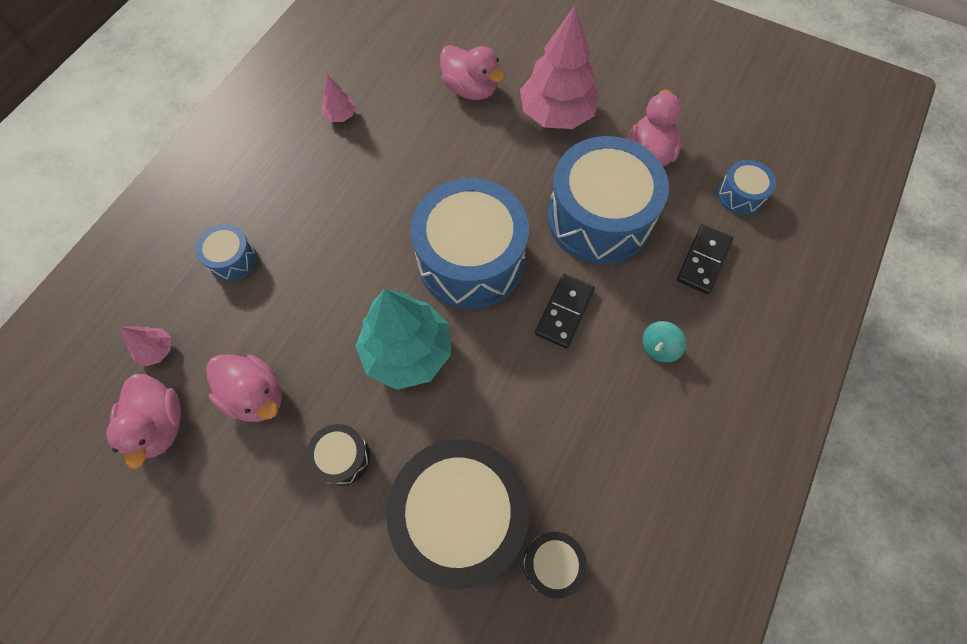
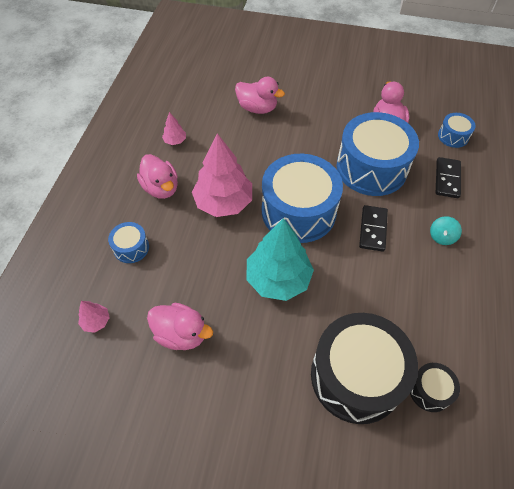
camera: 15 degrees left, 10 degrees down
pink duck [106,374,181,469] -> pink duck moved to [137,154,178,199]
black drum [306,424,370,486] -> none
pink tree [520,6,600,129] -> pink tree moved to [192,133,252,217]

